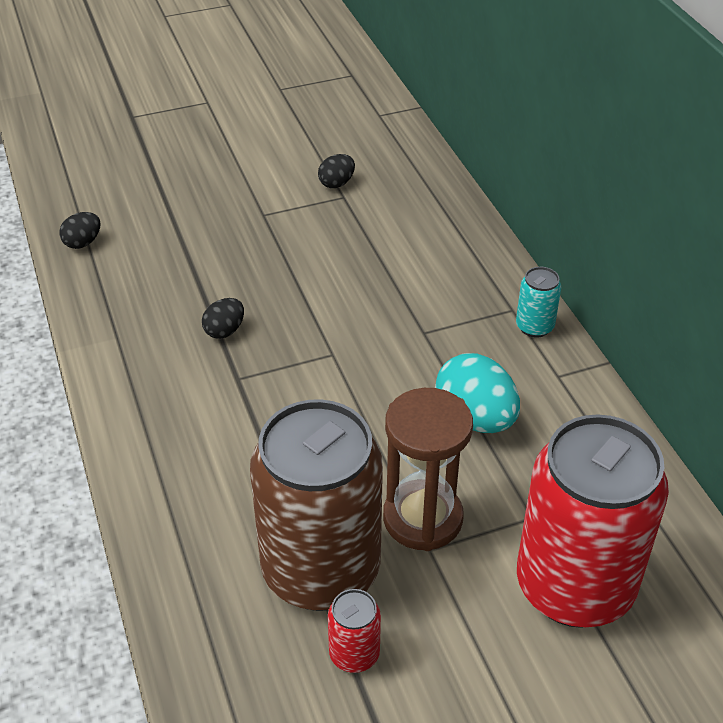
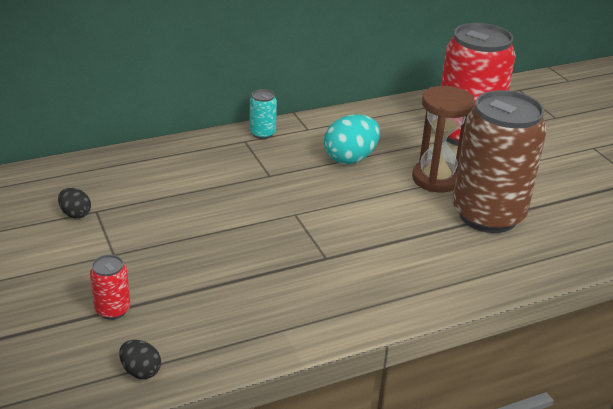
camera: 95 degrees left, 10 degrees down
black egg [202,298,244,339] -> none
red can [328,589,381,673] -> red can moved to [90,255,130,320]

